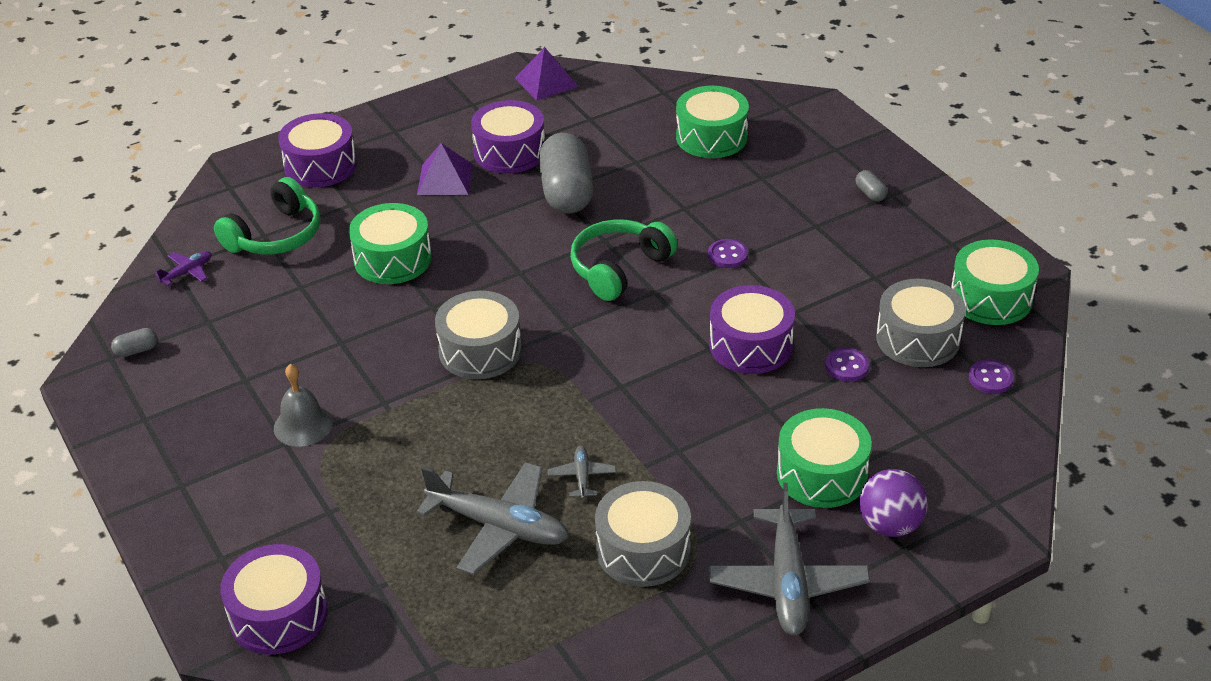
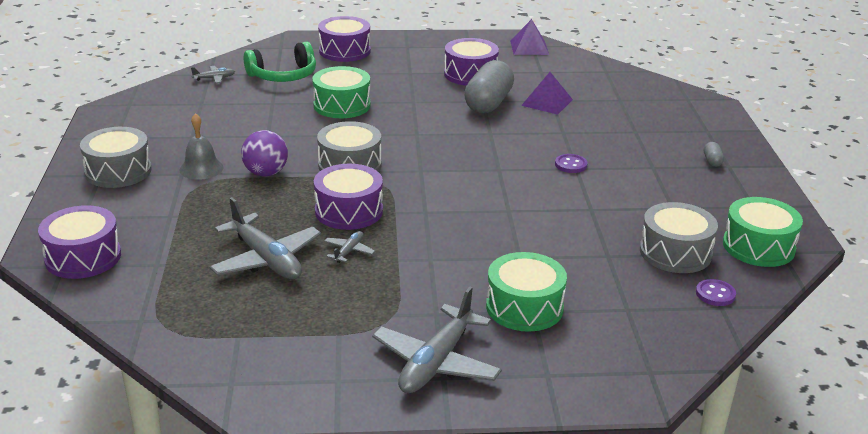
camera: 25 degrees right, 10 degrees down
grey capsule [111,328,157,357] -> none
purple plane [155,251,211,285] -> grey plane [191,66,235,83]
purple pyramid [417,143,473,195] -> purple pyramid moved to [521,72,573,115]
green headphones [570,219,678,301] -> none
grey drum [595,481,691,587] -> grey drum moved to [80,127,151,188]
green drum [676,86,749,158] -> none
purple drum [709,285,795,374] -> purple drum moved to [314,164,383,230]
purple button [825,348,869,382] -> none
purple ball [859,469,928,537] -> purple ball moved to [241,130,288,177]

